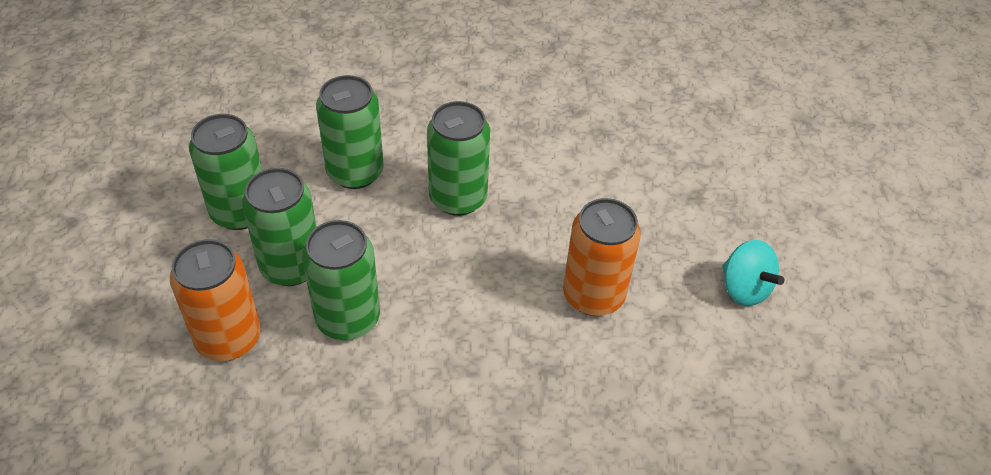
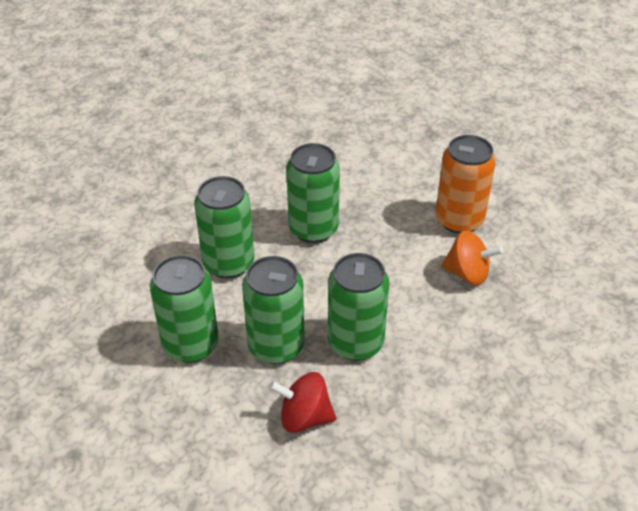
camera: 45 degrees left, 5 degrees down
orange can [170,239,261,361] -> red spinning top [269,372,336,433]
turquoise spinning top [722,240,784,306] -> none
none -> orange spinning top [441,231,503,285]

